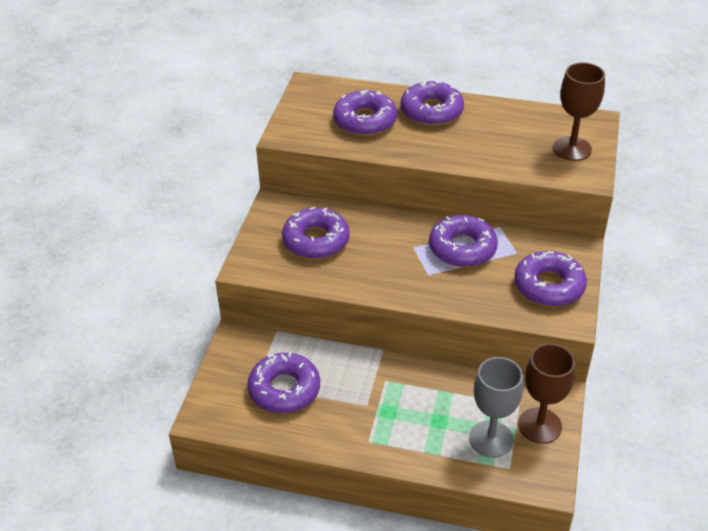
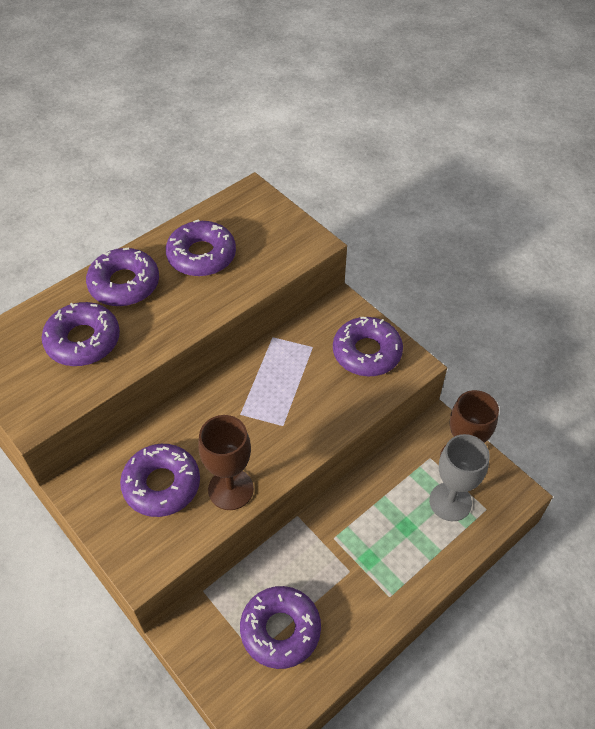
camera: 55 degrees left, 10 degrees up
purple donut [429,215,498,267] -> purple donut moved to [166,219,236,277]
brown goblet [553,63,605,161] -> brown goblet moved to [198,415,254,510]

